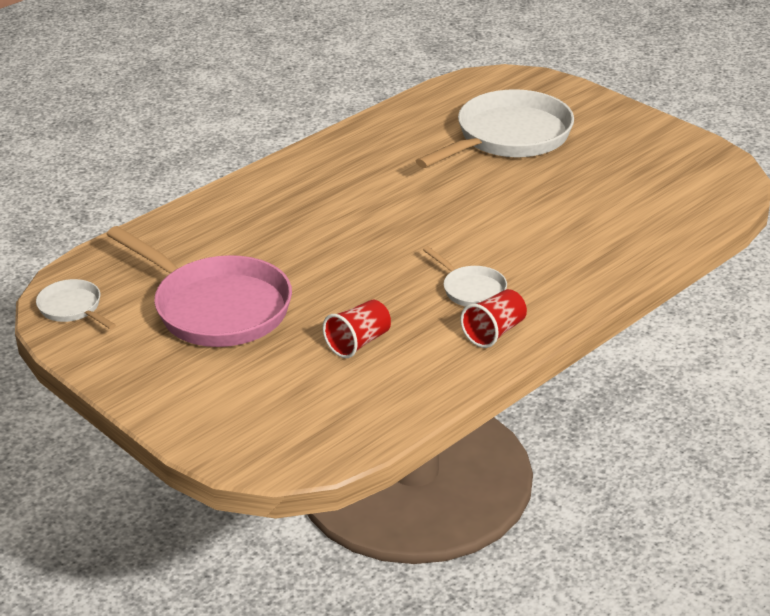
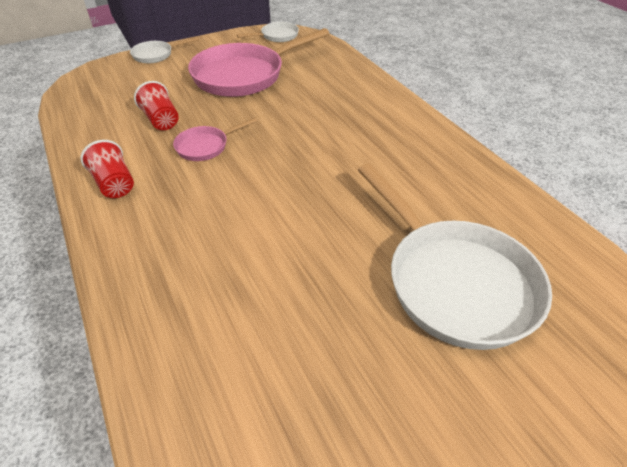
camera: 105 degrees right, 10 degrees up
white pan [423,246,507,307] -> white pan moved to [130,37,198,63]
none -> pink pan [173,118,257,161]

